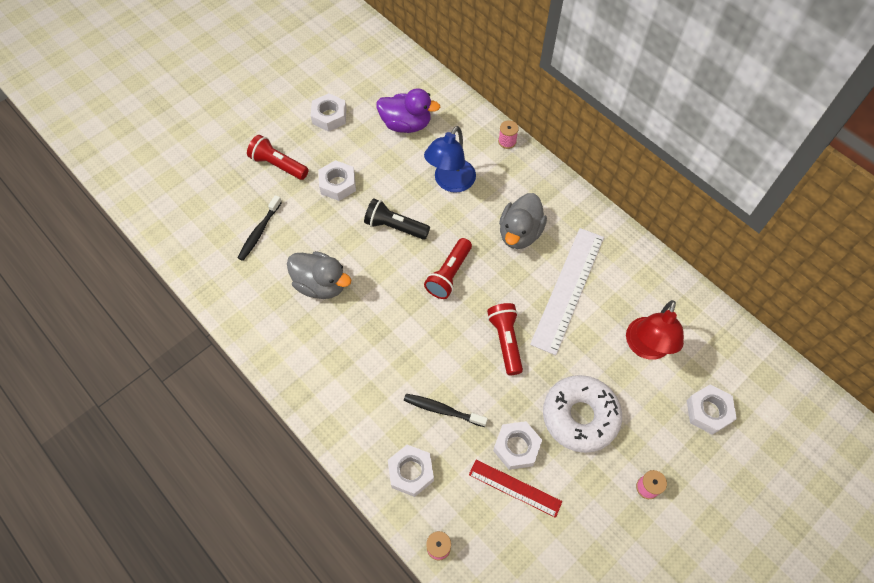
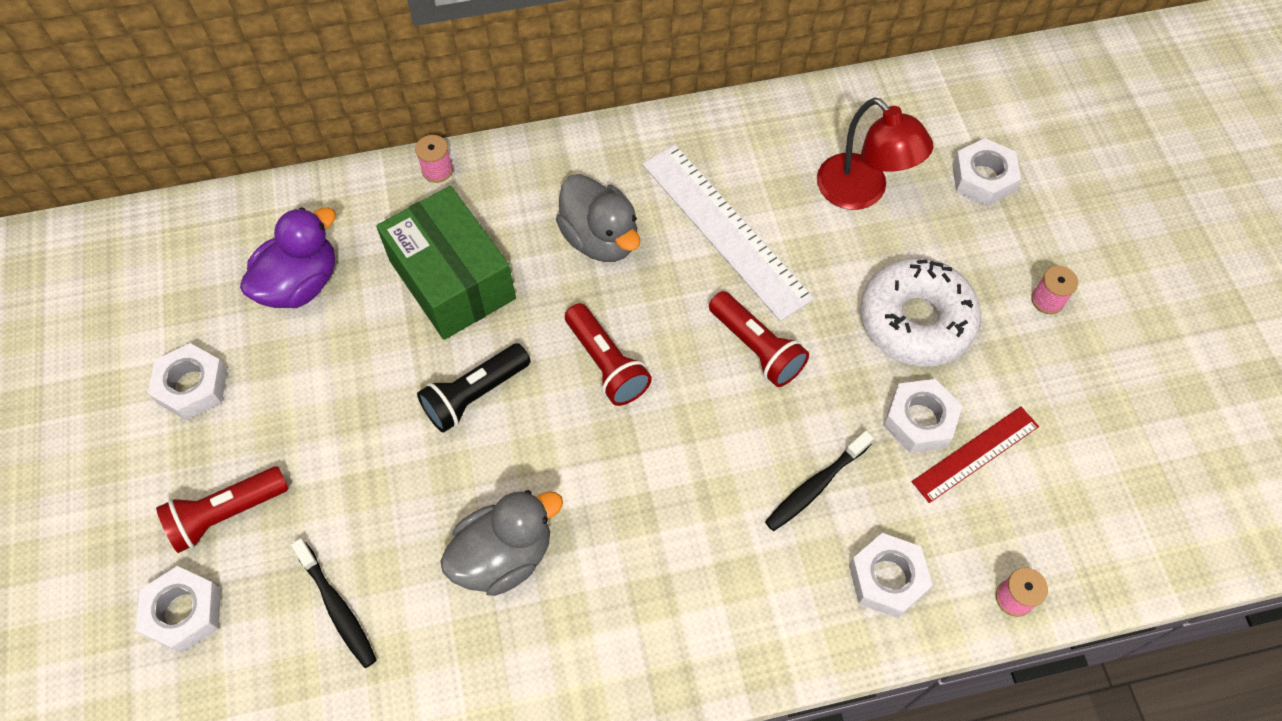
camera: 60 degrees left, 0 degrees up
white nut [318,160,356,201] -> white nut moved to [136,566,221,653]
blue lamp [424,126,476,193] -> green box [376,186,516,340]
red flashlight [487,303,523,375] -> red flashlight turned 150 degrees counterclockwise [709,291,809,387]

